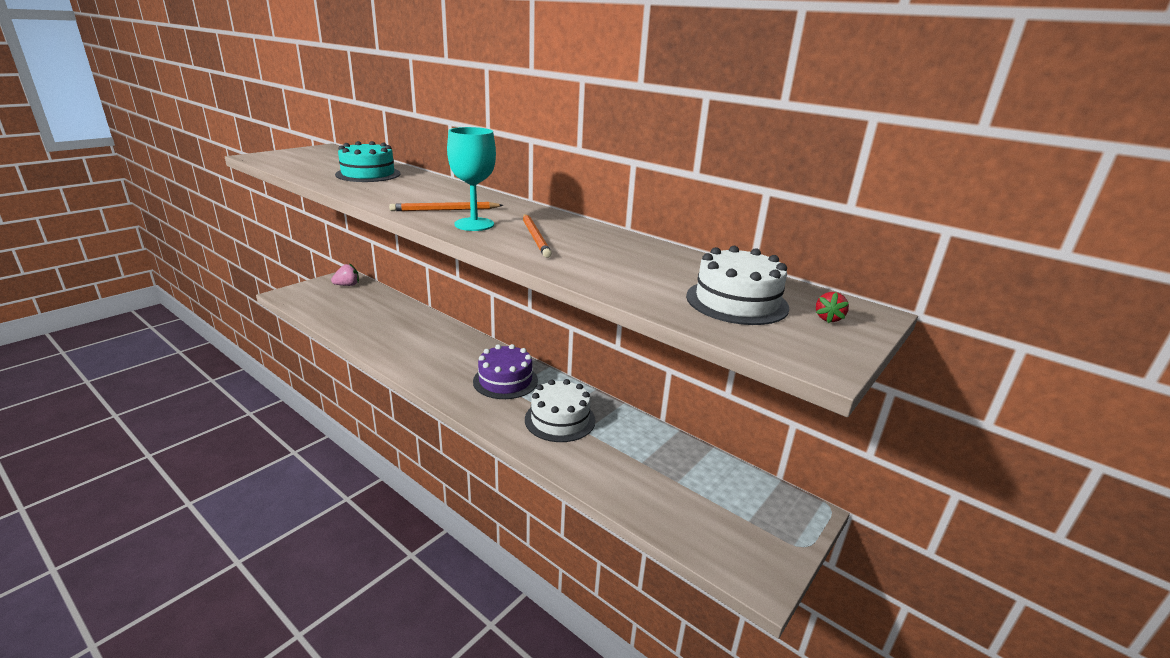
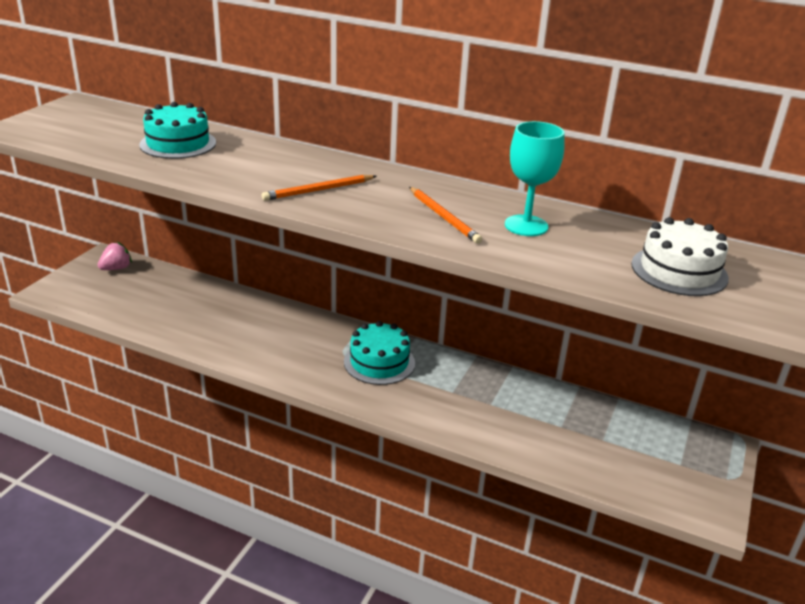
camera: 15 degrees left, 5 degrees up
turquoise goblet [447,127,496,231] -> turquoise goblet moved to [505,121,565,236]
purple cake [473,344,538,399] -> turquoise cake [344,321,415,385]
white cake [525,379,595,442] -> none
red strawberry [816,292,849,323] -> none

